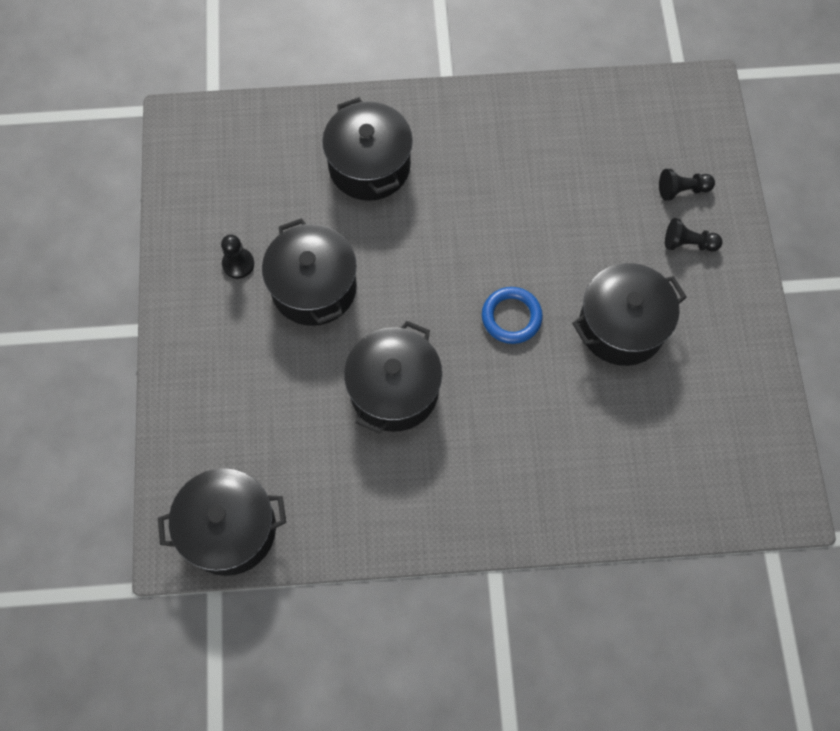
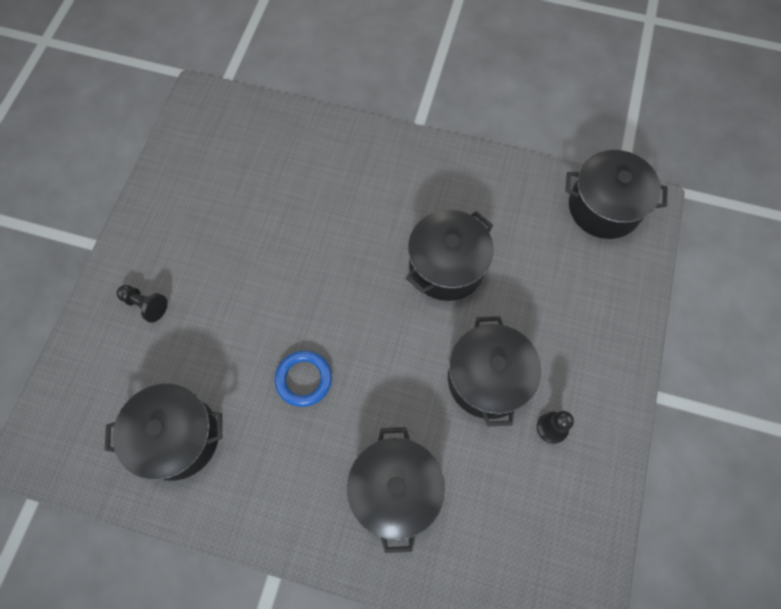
camera: 160 degrees left, 0 degrees up
blue ring [482,287,543,344] -> blue ring moved to [275,351,332,407]
black pot [572,263,687,366] -> black pot moved to [105,384,222,481]
black pawn [659,169,715,201] -> none

